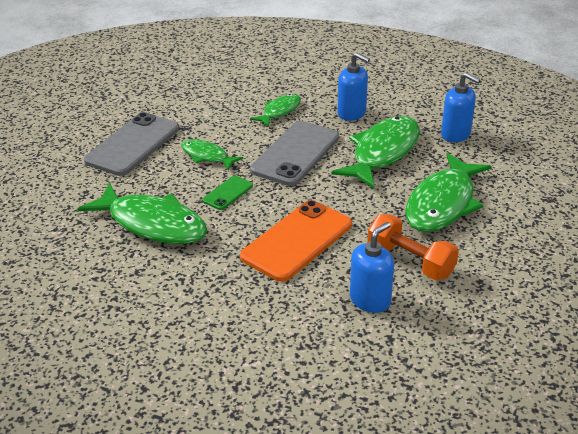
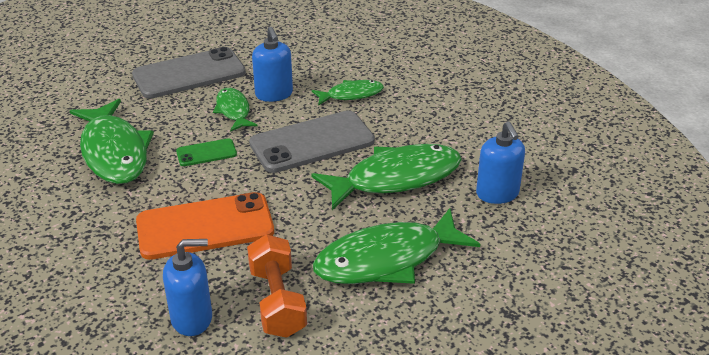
camera: 35 degrees right, 0 degrees up
blue soap dispenser [337,53,370,121] -> blue soap dispenser moved to [252,27,293,102]

